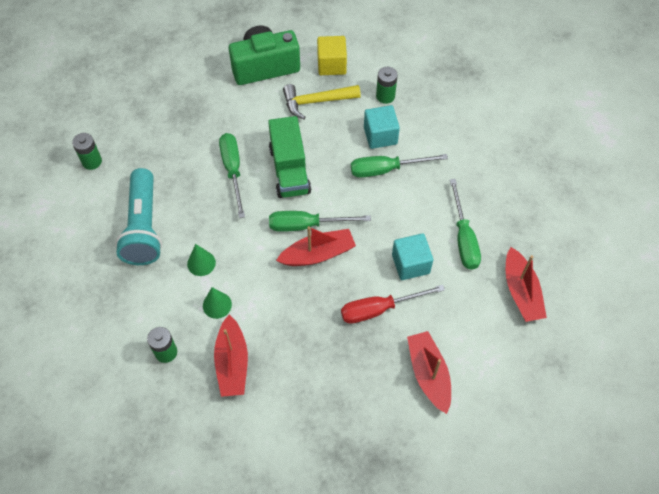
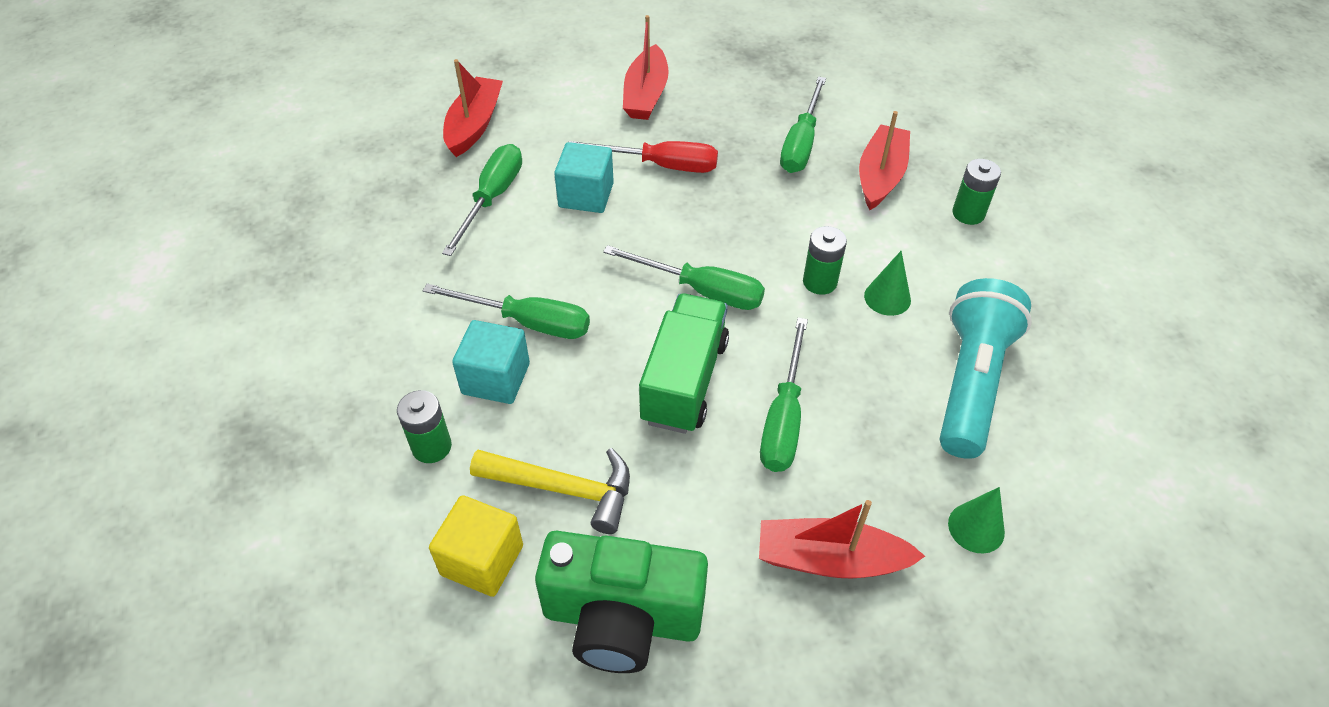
camera: 155 degrees left, 10 degrees down
green battery [72,133,102,170] -> green battery moved to [803,226,847,295]
green cone [203,287,232,319] -> green cone moved to [948,487,1005,553]
red boat [276,226,356,266] -> red boat moved to [759,500,925,578]
none -> green screwdriver [780,76,826,173]

